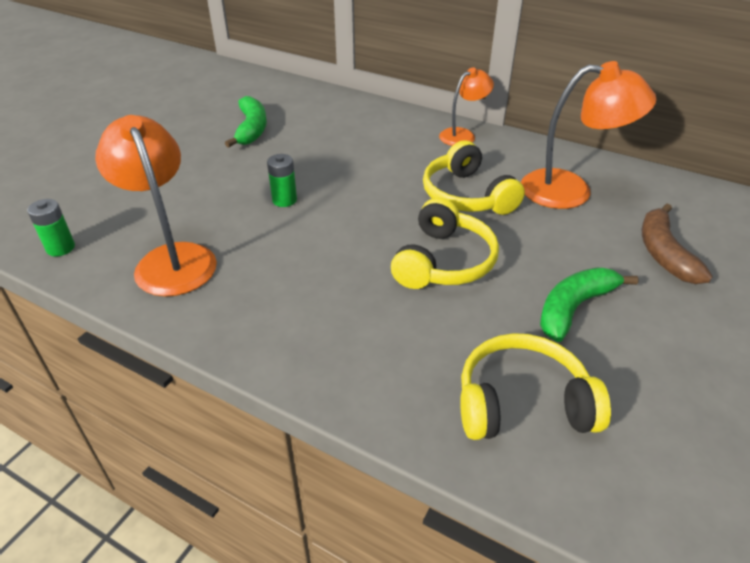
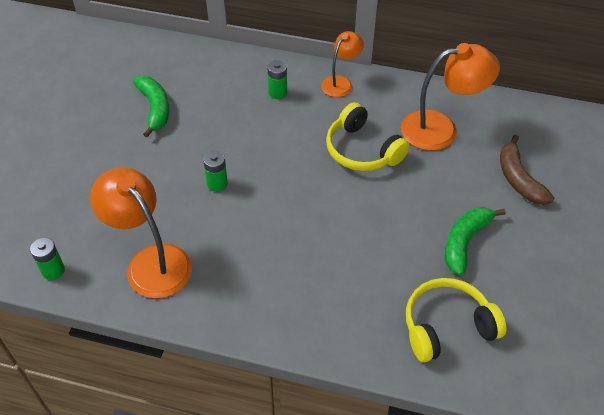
camera: 15 degrees left, 10 degrees up
yellow headphones [391,197,499,289] -> none
none -> green battery [267,60,287,99]

